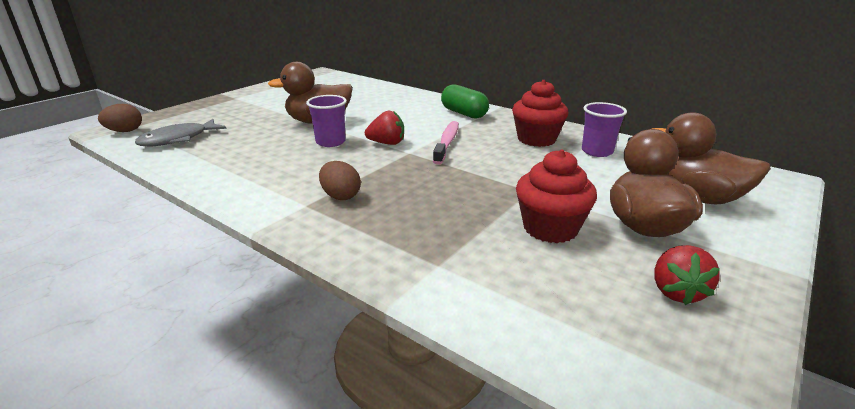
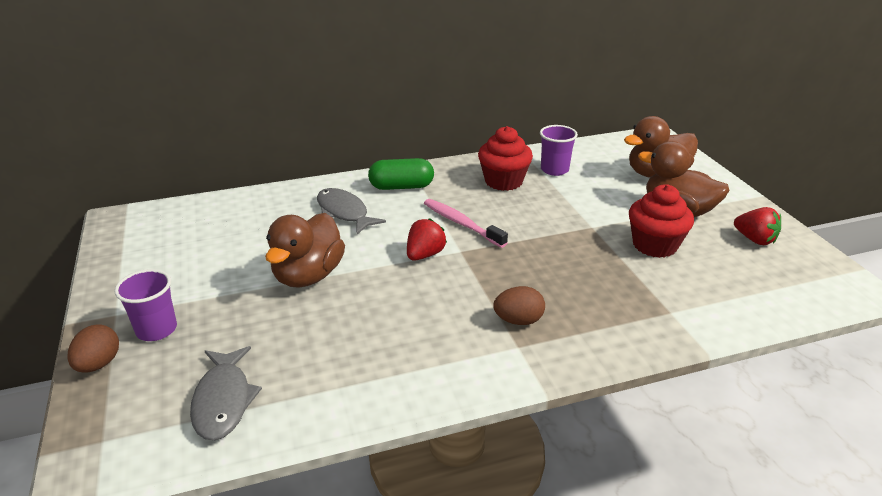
camera: 55 degrees left, 5 degrees up
brown egg [98,104,142,132] -> brown egg moved to [67,324,119,373]
purple cup [306,95,347,147] -> purple cup moved to [114,269,177,341]
none -> grey fish [317,188,386,234]

